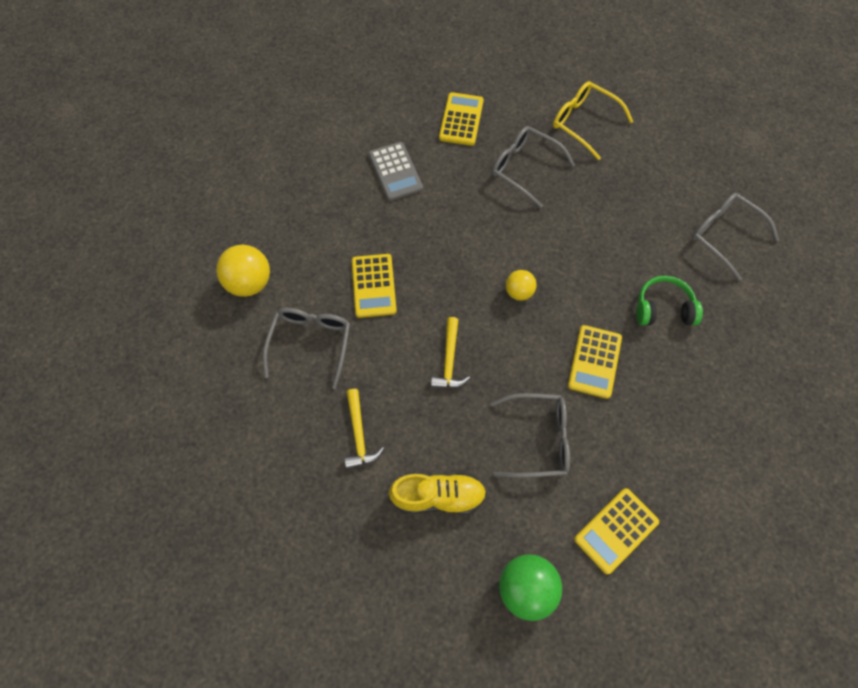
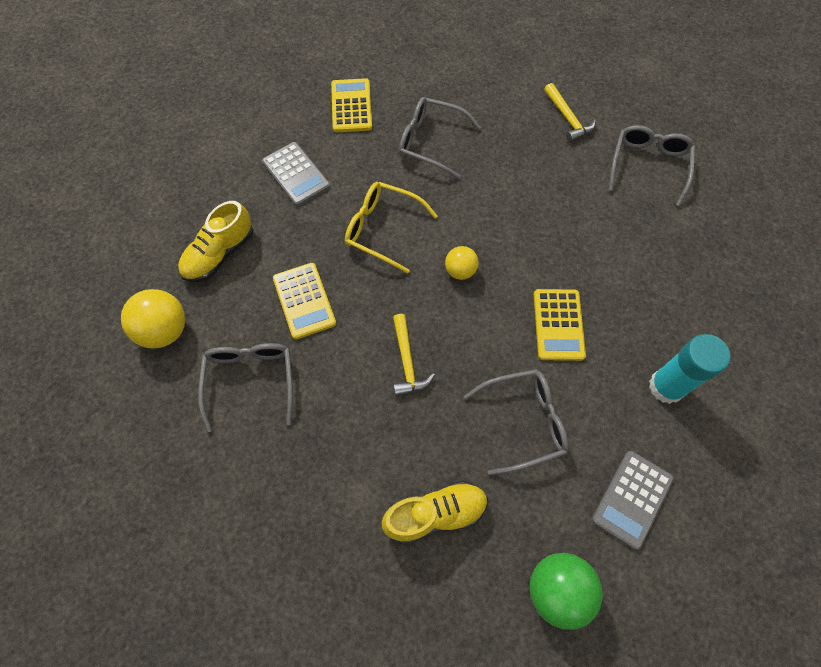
camera: 15 degrees left, 0 degrees up
yellow hammer [344,389,384,469] -> yellow hammer moved to [544,83,596,142]
yellow glasses [553,81,633,160] -> yellow glasses moved to [345,182,438,274]
yellow calculator [574,488,659,574] -> grey calculator [592,451,674,550]
green headphones [636,276,703,326] -> none
grey glasses [692,193,779,281] -> grey glasses turned 75 degrees clockwise [609,125,695,206]
none -> yellow shoe [178,201,253,282]
none -> turquoise glue stick [649,334,730,404]

